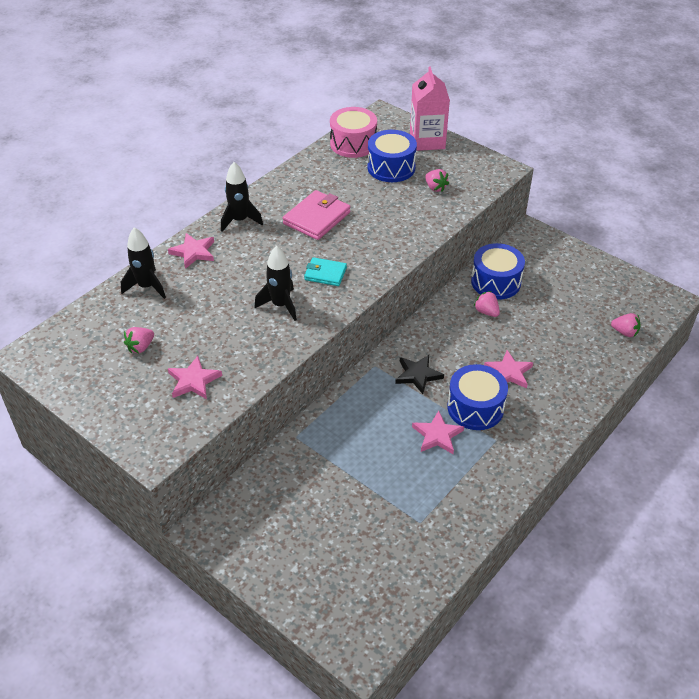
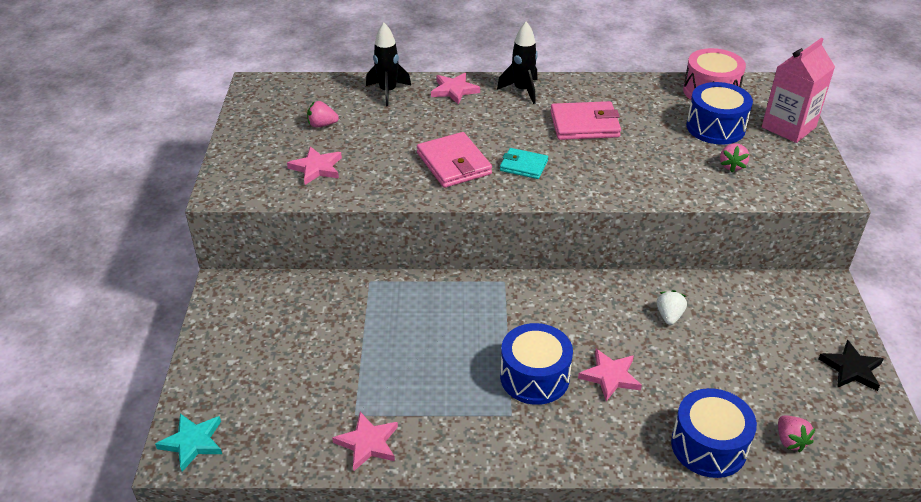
camera: 50 degrees right, 5 degrees down
black rocket [255,246,297,321] -> pink wallet [417,132,492,188]
turquoise wallet [304,257,347,286] -> turquoise wallet turned 45 degrees counterclockwise [500,148,548,179]
black star [395,355,444,394] -> black star moved to [819,340,883,391]
pink star [412,411,464,454] -> pink star moved to [332,412,398,471]
blue drum [471,243,525,299] -> blue drum moved to [671,388,757,478]
pink strawberry [474,291,500,317] -> white strawberry [657,290,687,325]
none -> turquoise star [155,413,222,472]

